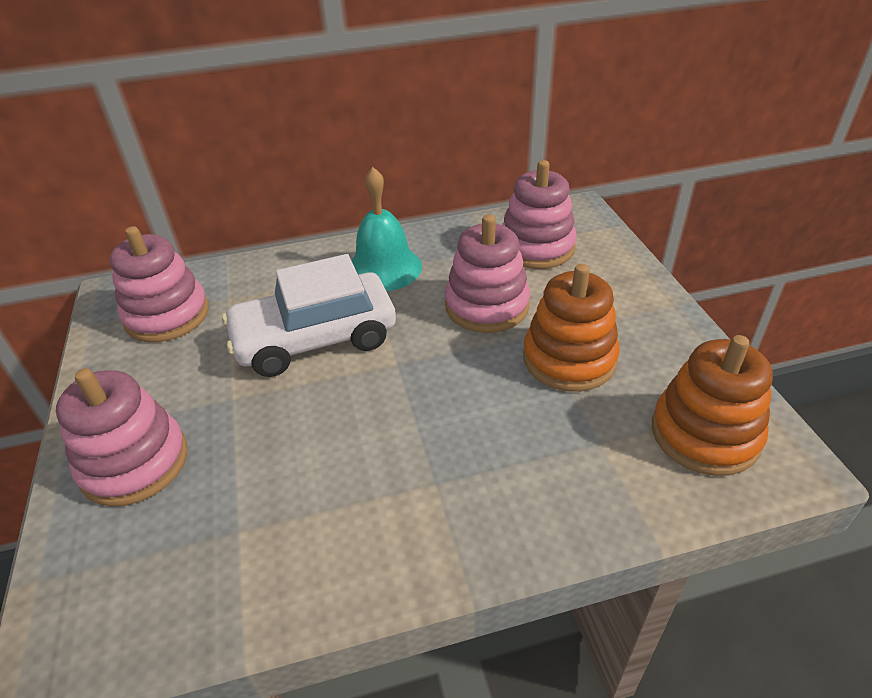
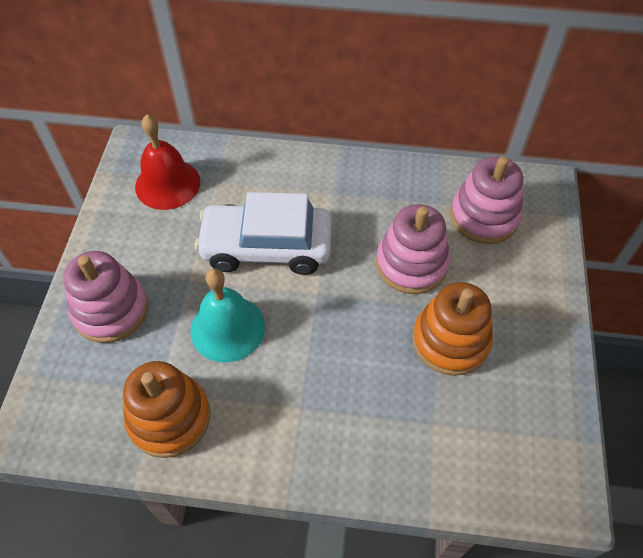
camera: 20 degrees right, 15 degrees up
pink stacking toy [110,226,209,342] -> red bell [135,115,200,210]
turquoise bell [351,167,422,291] -> turquoise bell moved to [191,268,265,363]
orange stacking toy [652,335,773,476] -> orange stacking toy moved to [123,361,211,458]

